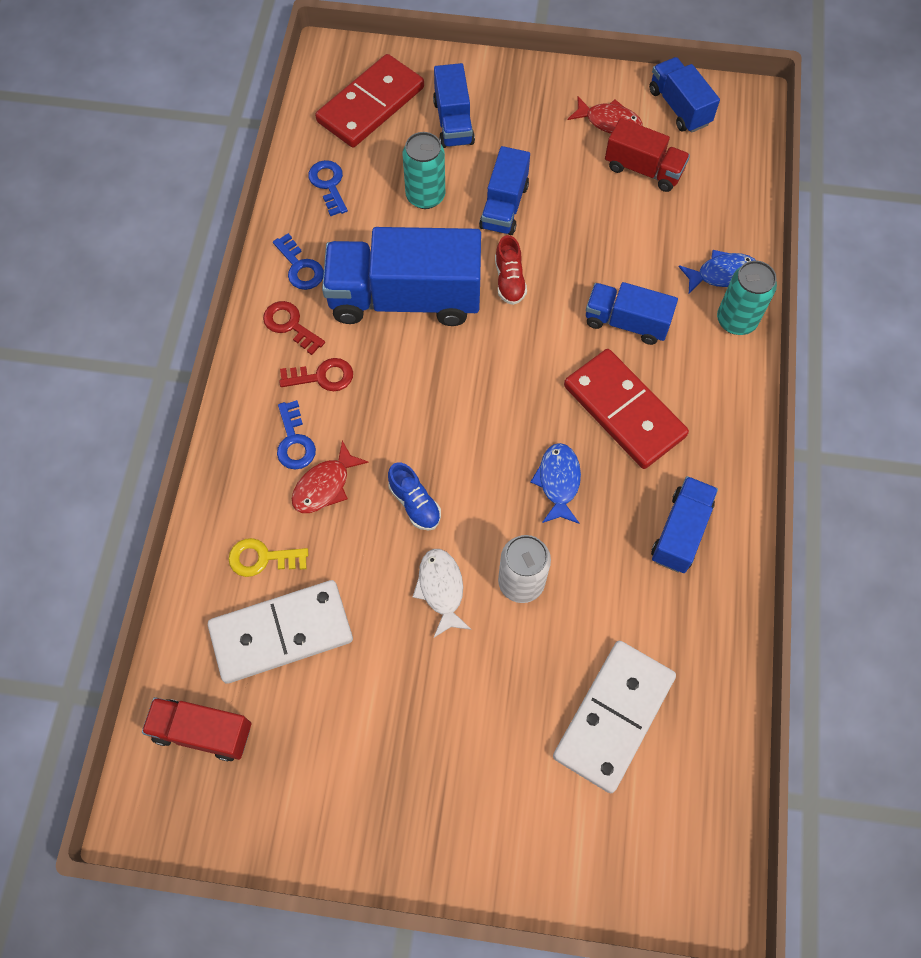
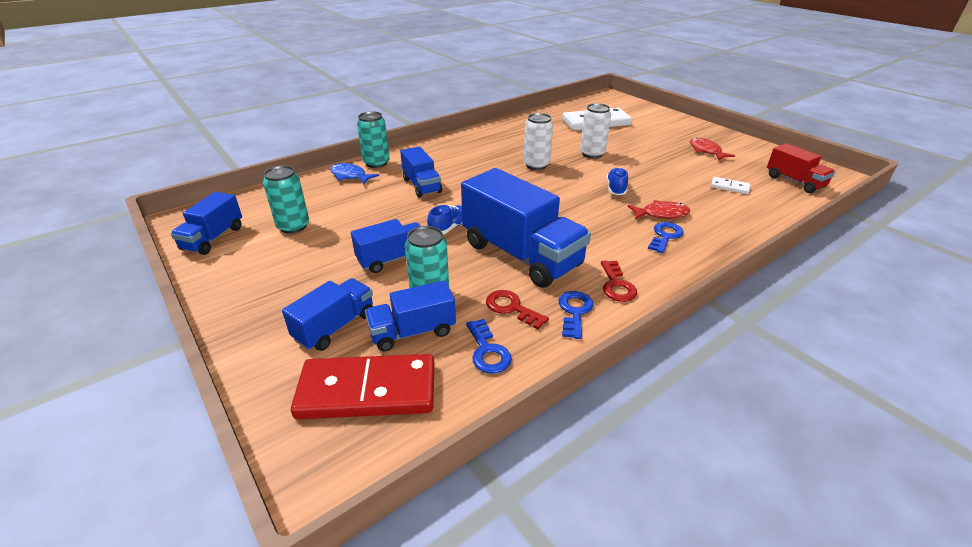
camera: 135 degrees left, 30 degrees down
white domino [208,580,353,684] -> white domino [711,177,751,194], size x0.45
yellow key [229,538,308,577] -> none
red key [279,358,353,391] -> red key moved to [486,290,549,329]
blue key [308,160,348,216] -> blue key turned 45 degrees counterclockwise [466,319,512,374]
white fish [413,549,472,637] -> none
red shoe [495,235,527,305] -> blue shoe [427,205,462,235]
blue fish [530,443,581,524] -> white can [523,113,553,170]
red domino [564,349,689,469] -> none
red fish [568,97,643,134] -> red fish moved to [690,138,735,160]
red truck [605,118,690,192] -> turquoise can [263,166,309,234]
blue truck [651,476,718,573] -> blue truck moved to [365,280,456,352]

